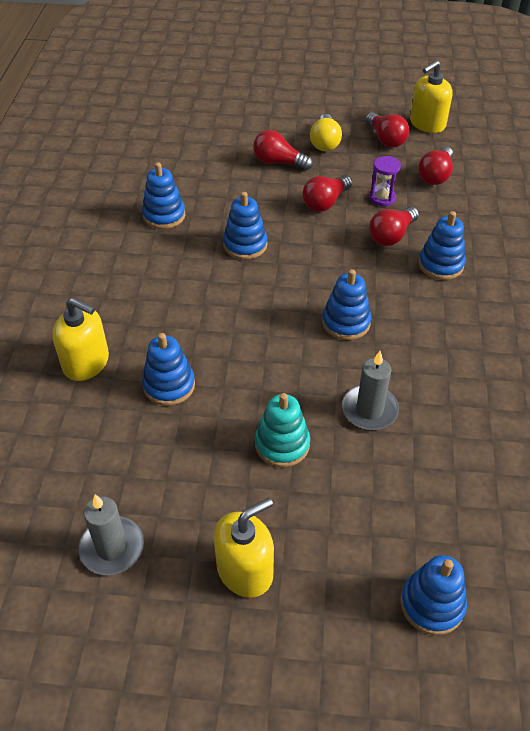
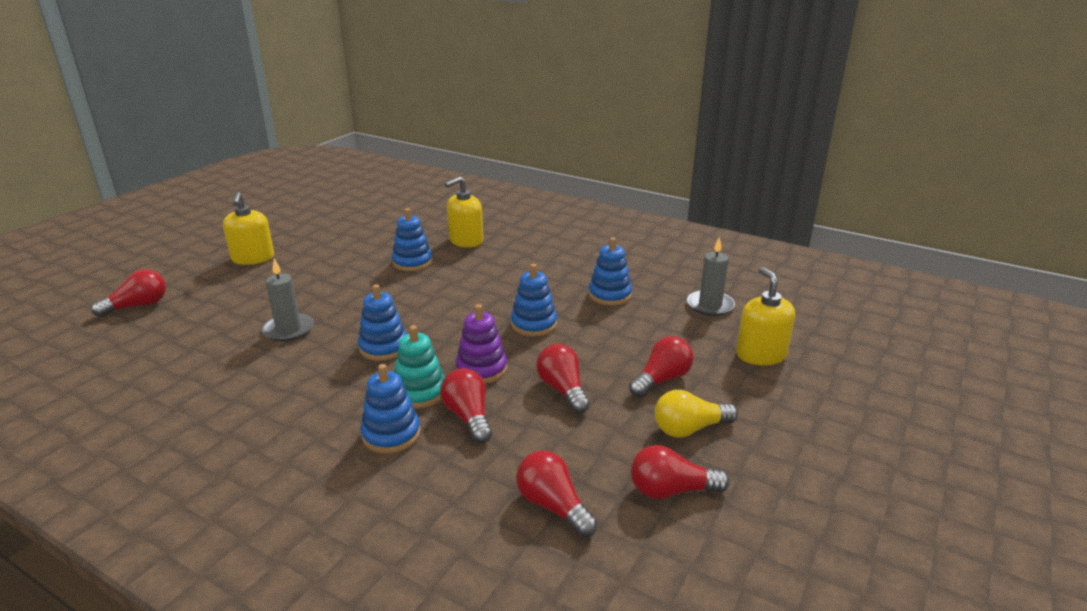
camera: 115 degrees right, 20 degrees down
grey candle [78,495,144,575] -> grey candle moved to [687,237,735,316]
turquoise stacking toy [255,393,310,467] -> turquoise stacking toy moved to [394,325,445,409]
yellow light bulb [310,114,342,151] -> yellow light bulb turned 45 degrees counterclockwise [655,390,738,438]
purple hourglass [370,156,401,206] -> none
blue stacking toy [400,555,467,635] -> red light bulb [91,269,166,317]
yellow soap dispenser [410,60,453,133] -> yellow soap dispenser moved to [736,267,795,365]
none -> purple stacking toy [456,304,507,384]

